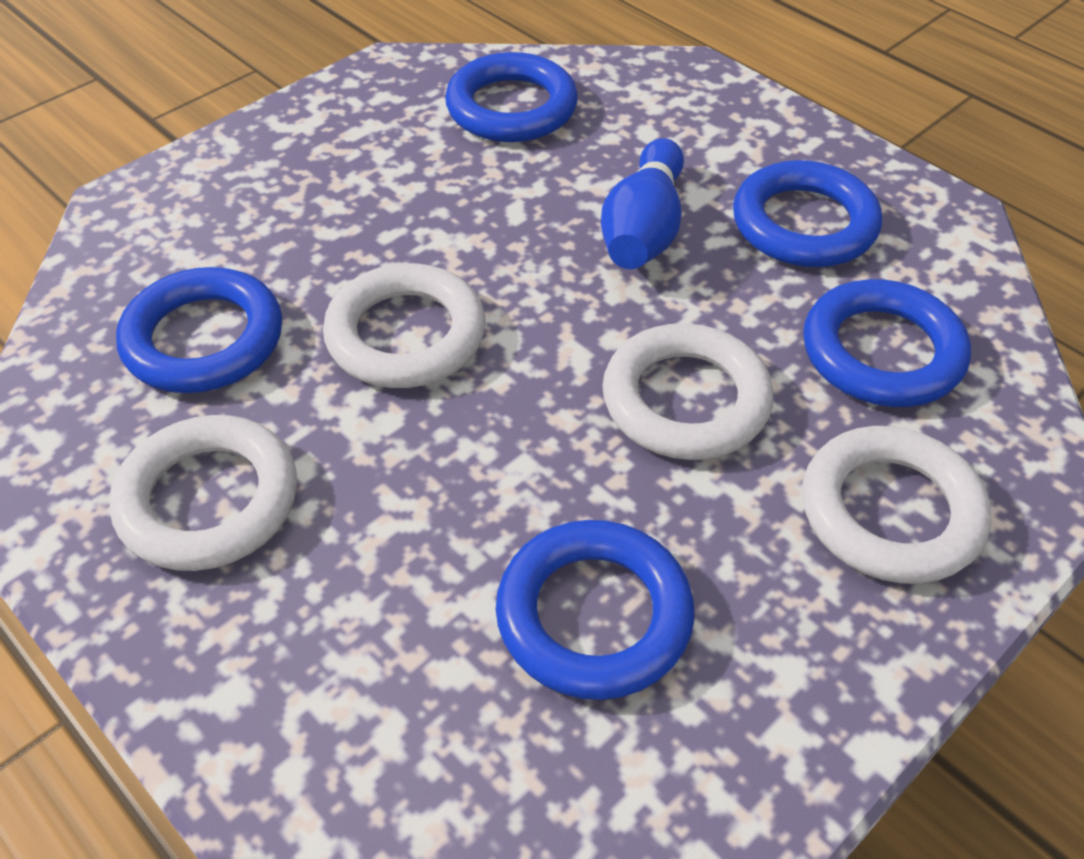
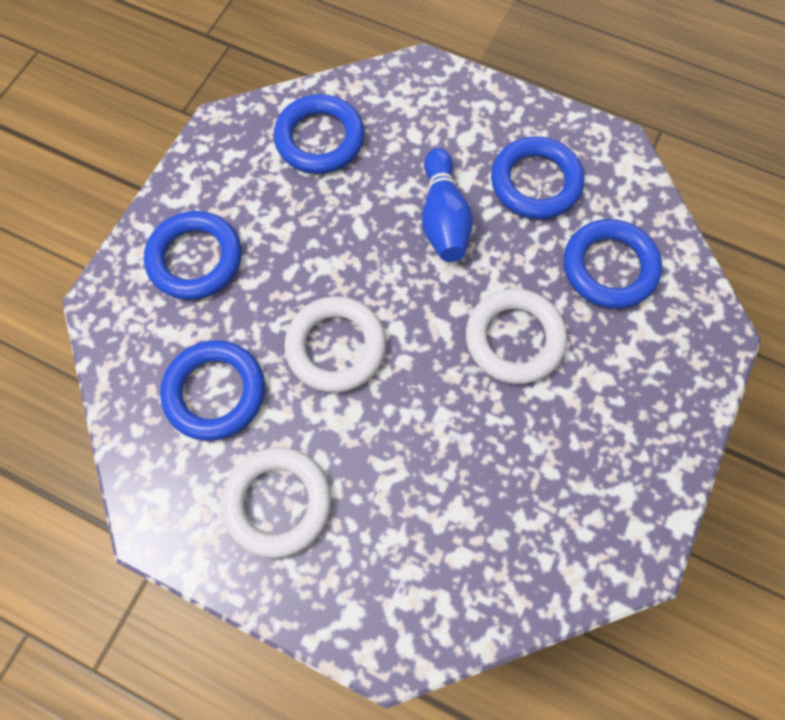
camera: 20 degrees left, 20 degrees up
blue ring [496,520,695,700] -> blue ring moved to [144,211,242,300]
white ring [802,426,991,584] -> none

